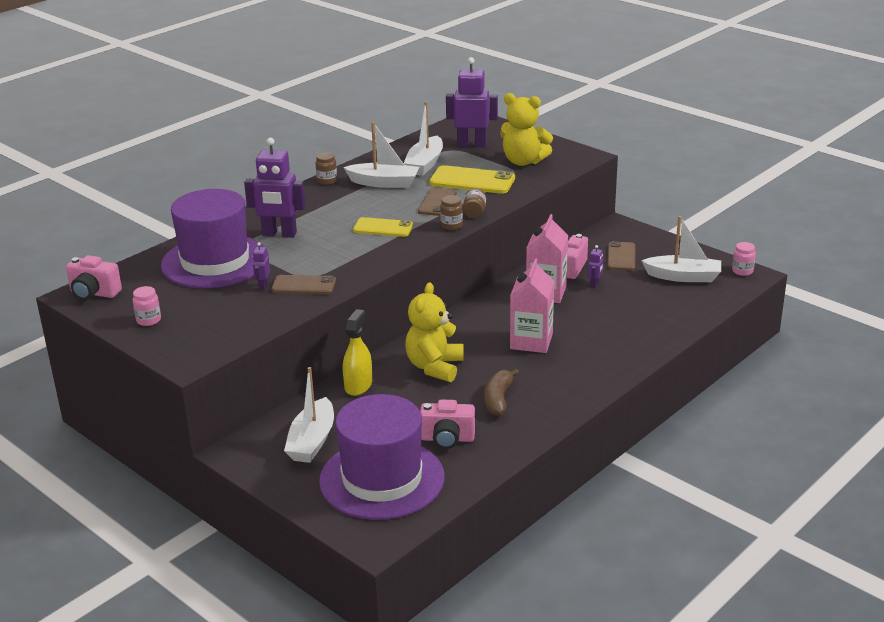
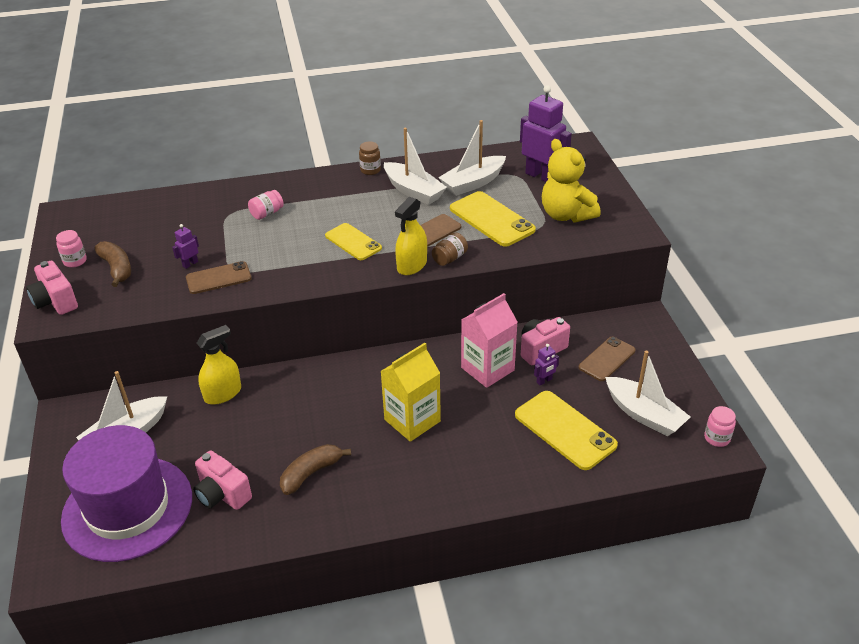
camera: 35 degrees right, 10 degrees up
pink camera [66,255,122,300] -> pink camera moved to [26,260,78,315]
purple hat [161,189,269,288] -> none
purple robot [244,138,305,238] -> pink jar [248,190,284,220]
brown phone [271,275,336,294] -> brown phone turned 60 degrees counterclockwise [186,261,252,294]
yellow teddy bear [405,282,464,382] -> none
brown jar [440,195,463,230] -> yellow spray bottle [395,197,427,275]
pink carton [510,259,554,353] -> yellow carton [380,343,441,442]
none -> brown banana [94,241,131,287]
none -> yellow phone [515,391,618,470]

